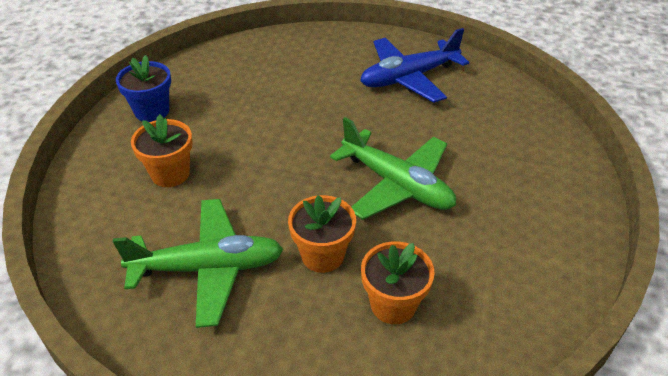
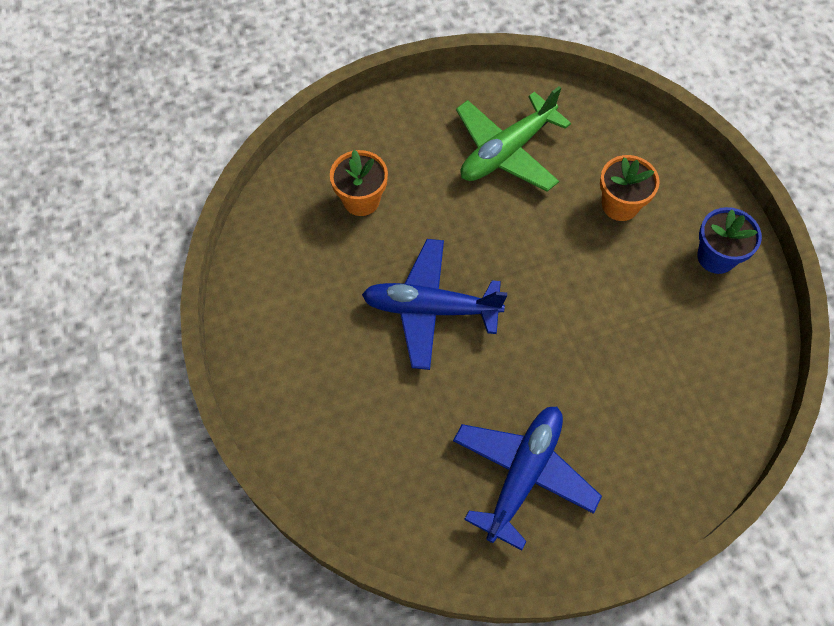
camera: 145 degrees right, 20 degrees up
orange flower pot [288,195,356,273] -> none
green plane [330,117,456,220] -> blue plane [362,239,507,370]

